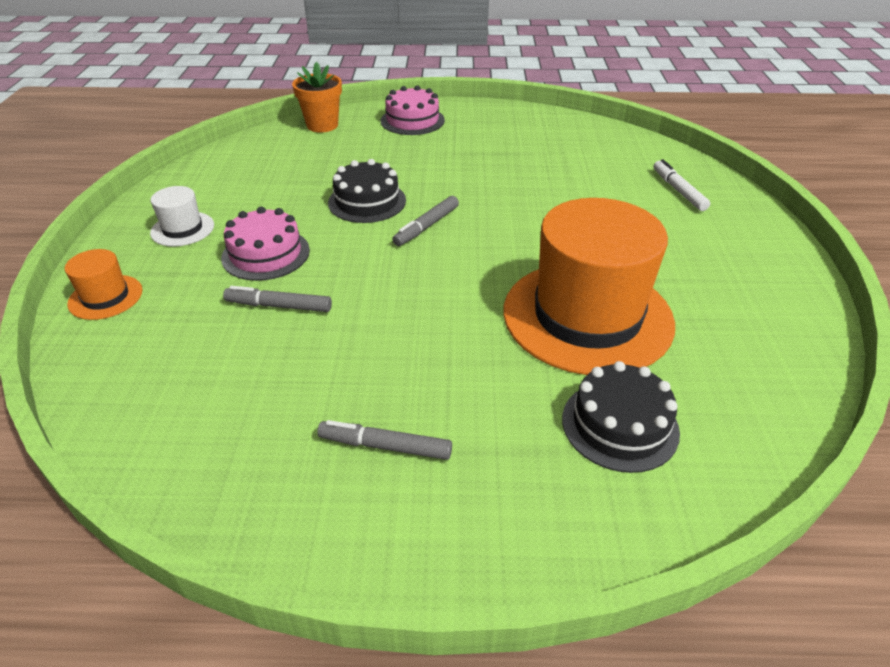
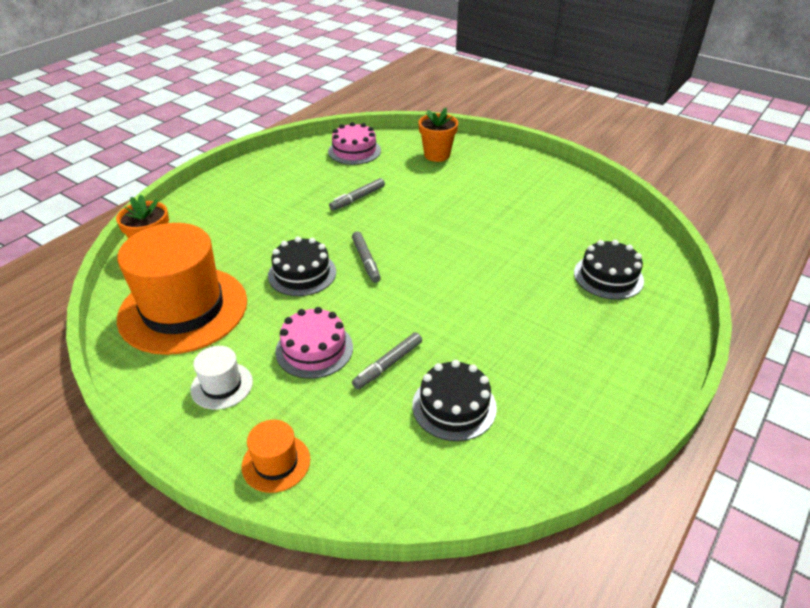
camera: 55 degrees left, 0 degrees up
grey marker [317,420,452,460] -> grey marker moved to [329,178,385,211]
pink cake [381,85,445,135] -> pink cake moved to [328,122,381,165]
orange hat [503,198,675,375] -> orange hat moved to [117,223,247,355]
white marker [653,159,710,211] -> orange flower pot [418,108,458,162]
none -> black cake [412,360,497,441]

